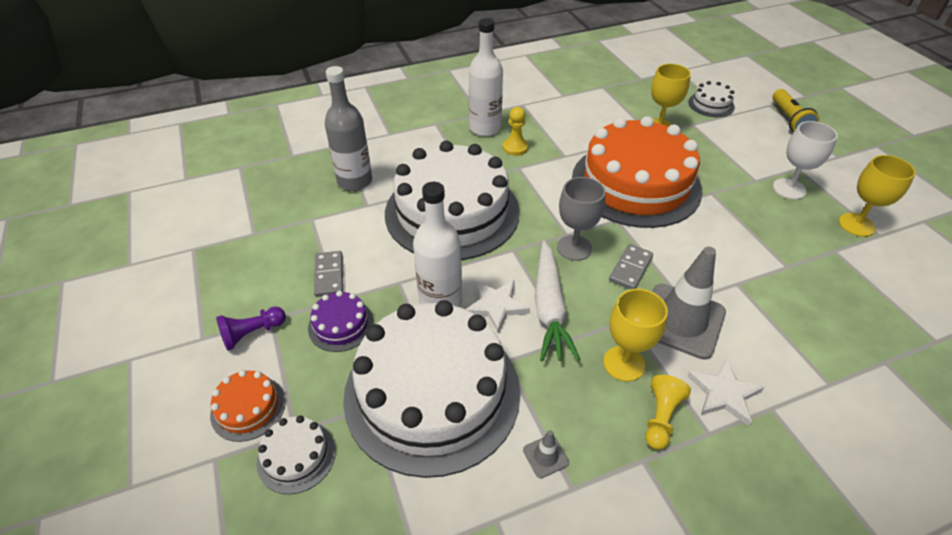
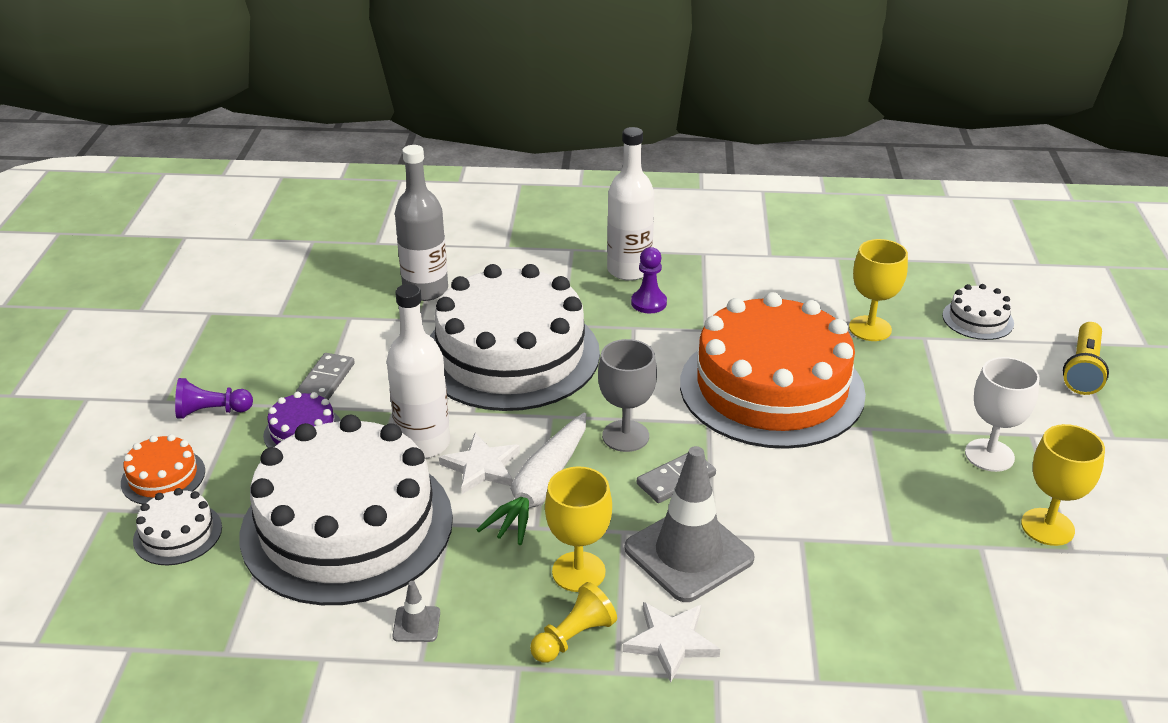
camera: 25 degrees right, 10 degrees down
yellow pawn [503,107,528,156] -> purple pawn [631,247,667,313]

